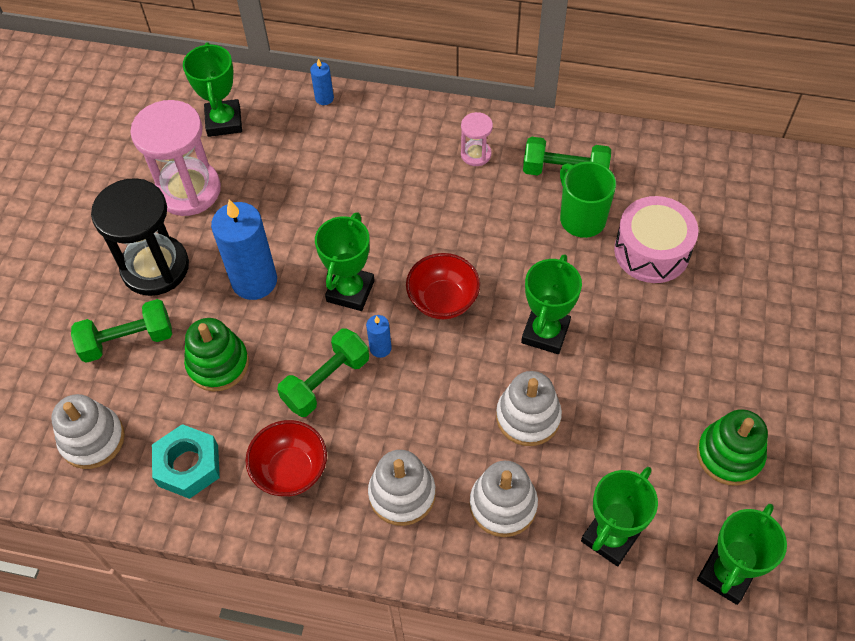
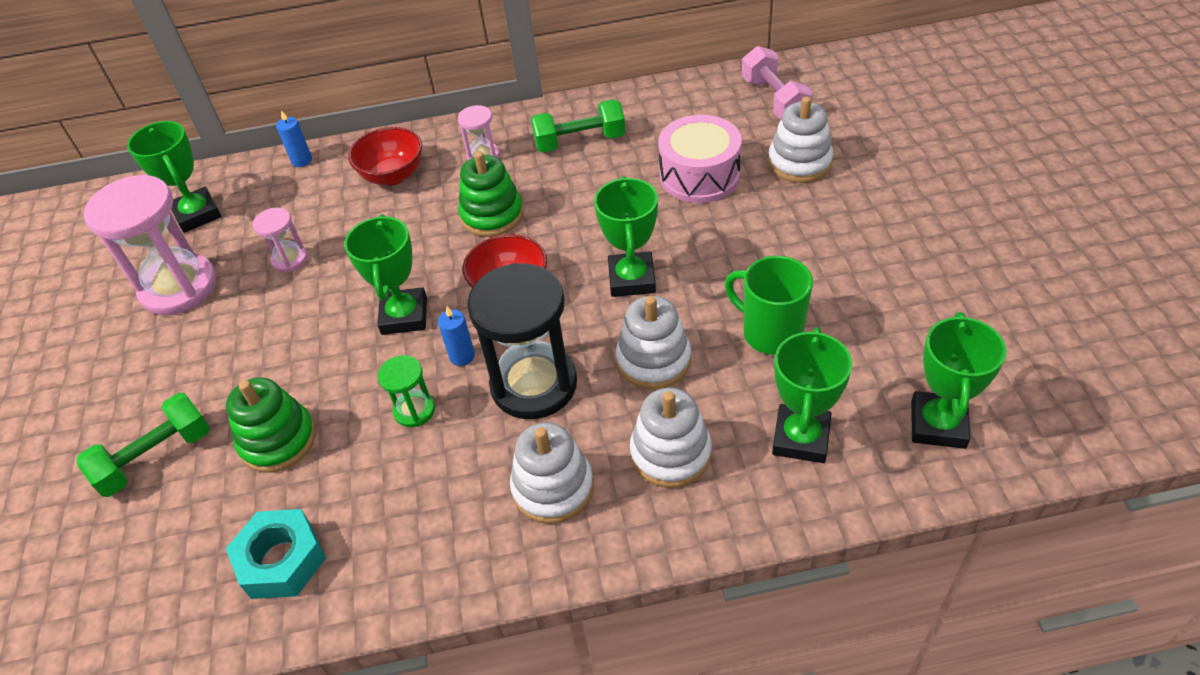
camera: 20 degrees left, 10 degrees down
white stacking toy [51,394,125,469] -> white stacking toy moved to [768,97,833,183]
black hourglass [91,178,189,296] -> black hourglass moved to [467,263,577,419]
blue candle [211,199,277,300] -> none
red bowl [245,420,327,497] -> red bowl moved to [348,127,422,185]
green dumbbell [277,329,369,417] -> green hourglass [378,355,435,427]
green mug [560,161,616,238] -> green mug moved to [725,256,813,355]
green stacking toy [697,409,768,486] -> green stacking toy moved to [458,151,524,237]
none -> pink hourglass [253,208,308,272]
none -> pink dumbbell [742,46,812,119]

